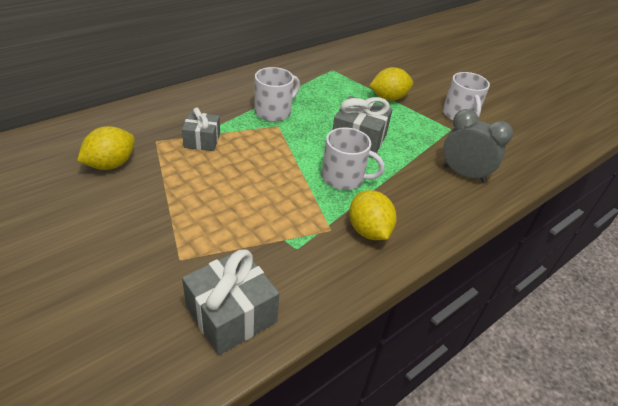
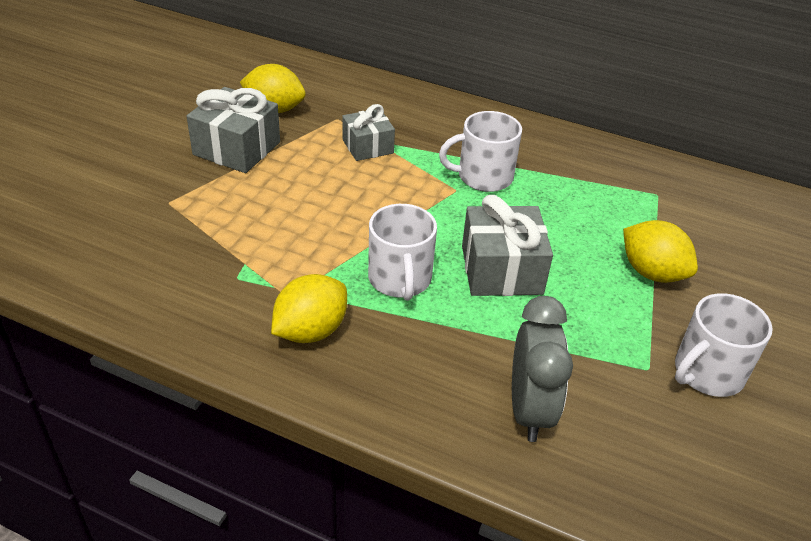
camera: 65 degrees right, 0 degrees up
grey gift [182,249,279,355] -> grey gift moved to [187,87,280,173]
white mug [254,67,300,122] -> white mug turned 150 degrees clockwise [439,111,522,192]

